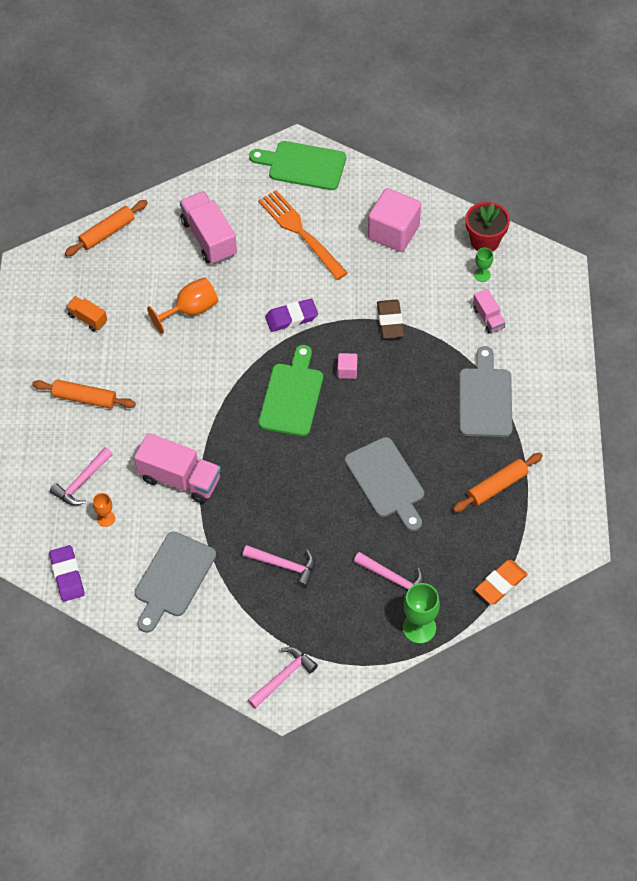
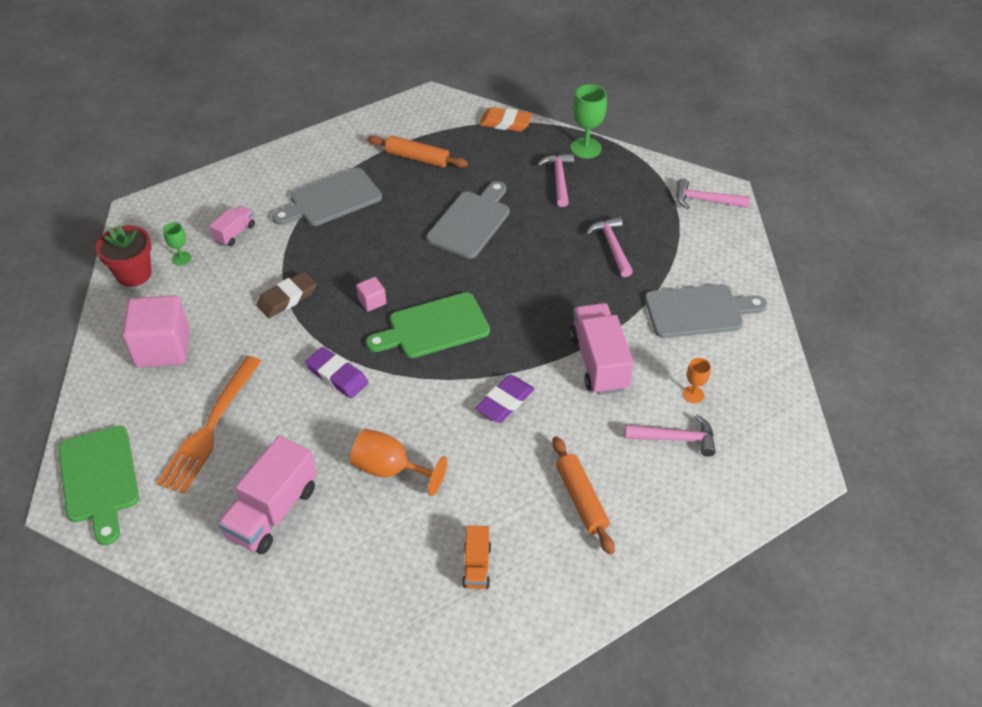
camera: 125 degrees left, 10 degrees down
purple eraser [49,545,85,602] -> purple eraser moved to [475,375,534,423]
orange rolling pin [65,200,148,256] -> none

